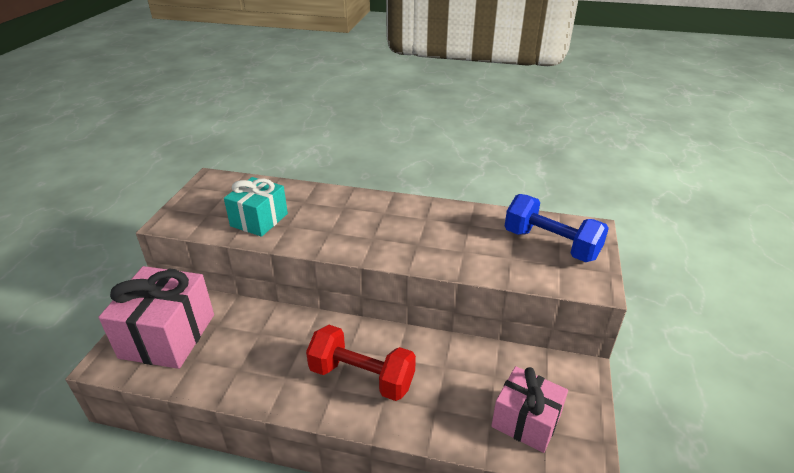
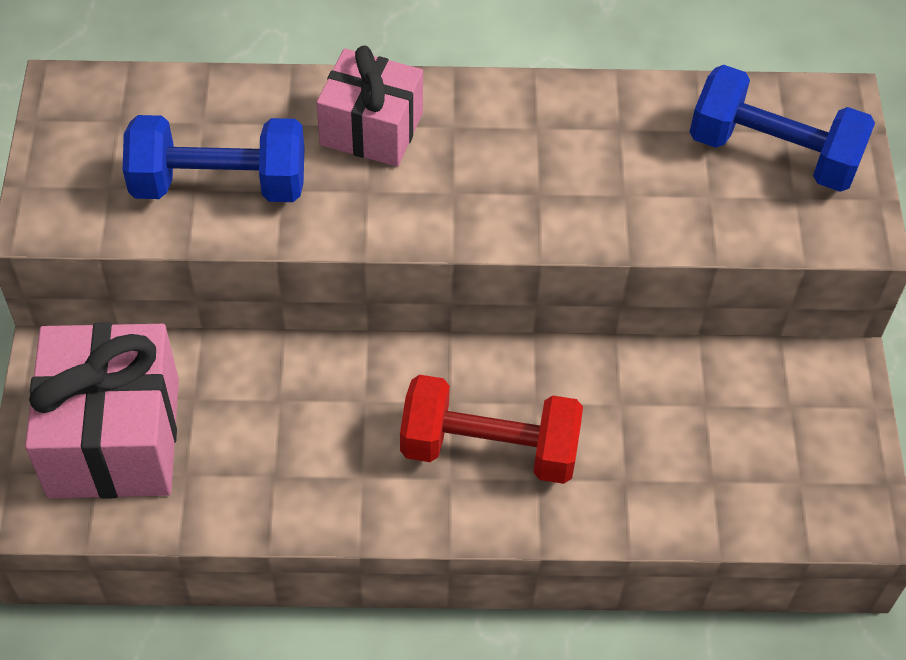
camera: 15 degrees left, 20 degrees up
turquoise gift [224,177,288,237] -> blue dumbbell [123,115,304,202]
pink gift [491,366,568,453] -> pink gift moved to [316,45,423,167]

